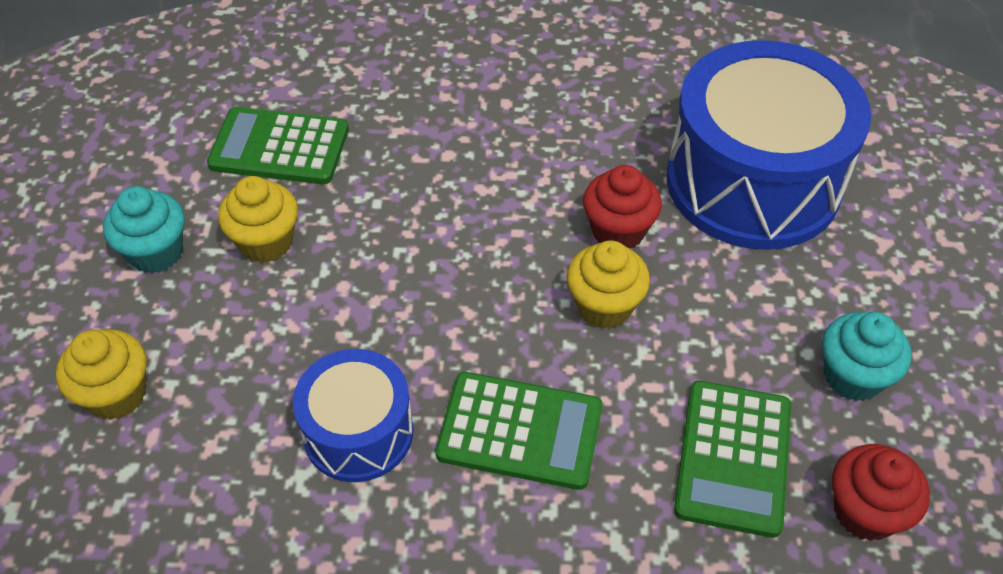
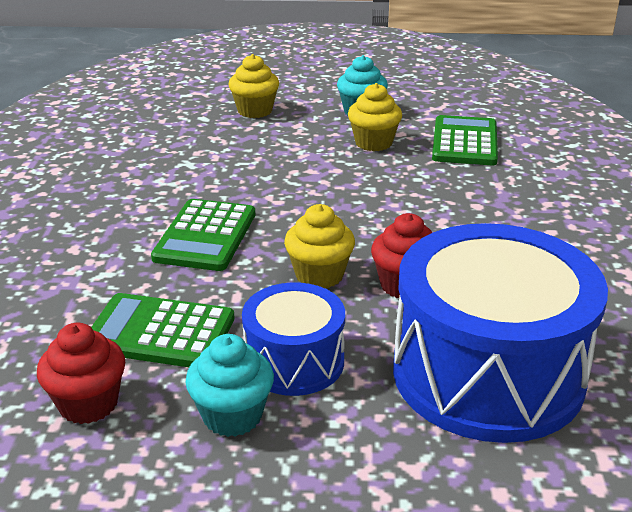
camera: 90 degrees right, 20 degrees down
blue drum [293,349,414,482] -> blue drum moved to [242,282,345,396]

